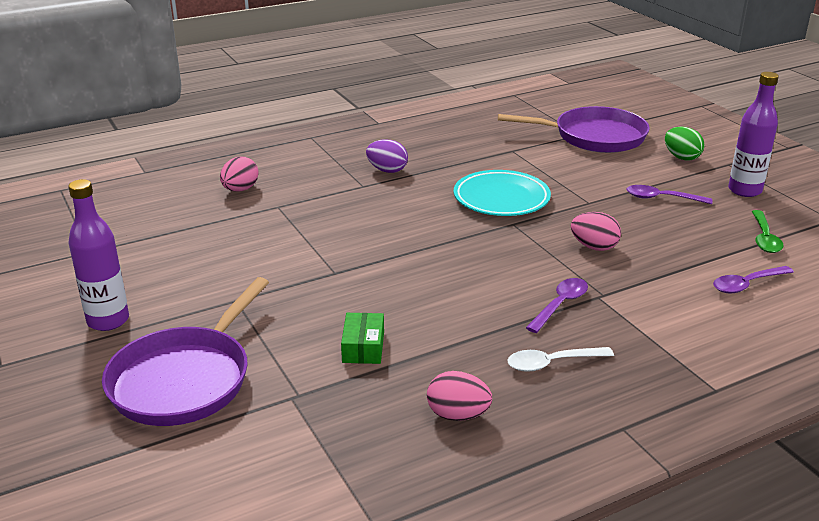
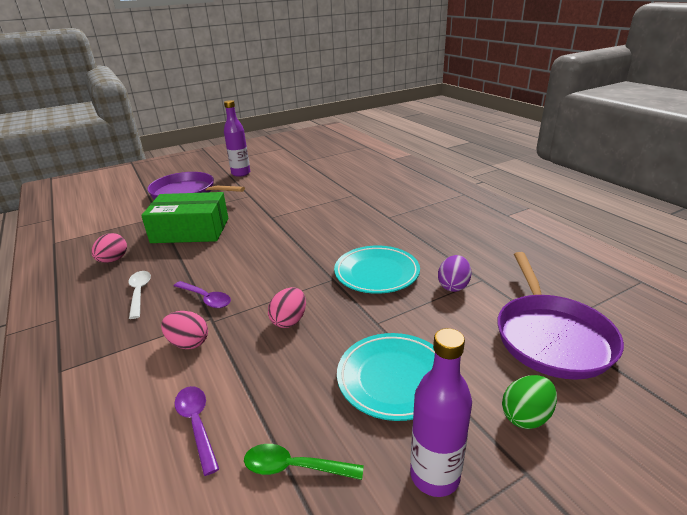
camera: 90 degrees right, 0 degrees up
pink egg [220,156,258,192] -> pink egg moved to [161,311,208,349]
green box [341,313,384,364] -> green box [141,192,229,243], size x2.24
purple egg [366,139,408,173] -> purple egg moved to [438,255,471,292]
purple spoon [627,185,712,204] -> turquoise plate [337,333,435,421]

